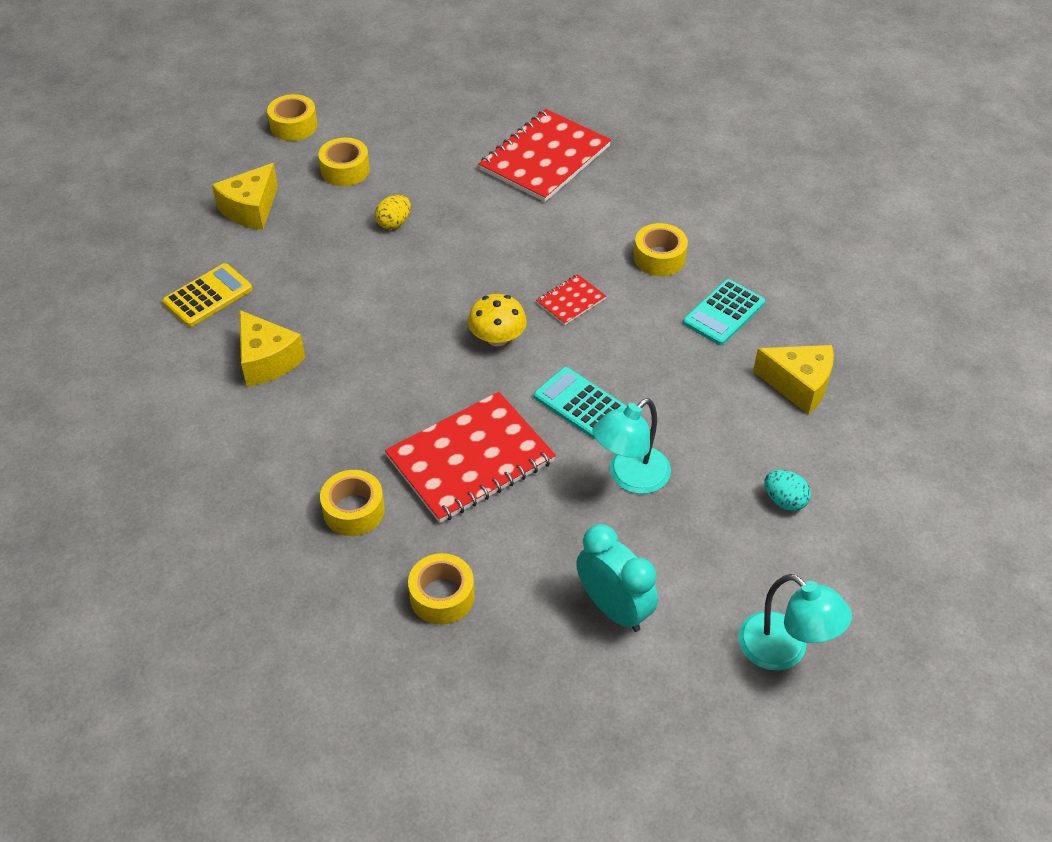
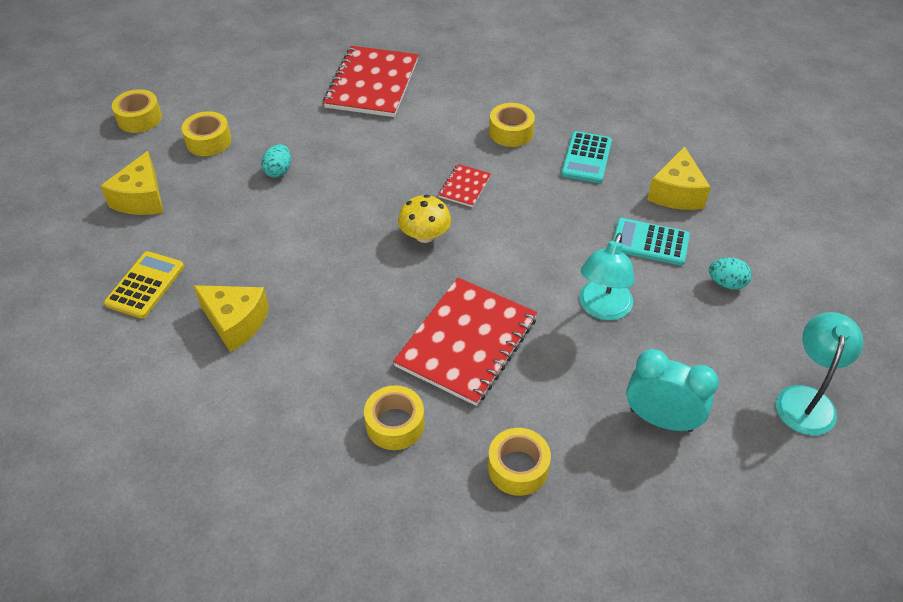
camera: 25 degrees left, 0 degrees up
yellow egg [375,195,411,229] -> turquoise egg [261,144,291,178]
turquoise calculator [534,367,627,439] -> turquoise calculator moved to [613,218,690,265]
turquoise lamp [739,574,852,671] -> turquoise lamp turned 90 degrees counterclockwise [776,312,863,435]
yellow cheese [753,345,834,415] -> yellow cheese turned 105 degrees clockwise [647,146,711,210]

